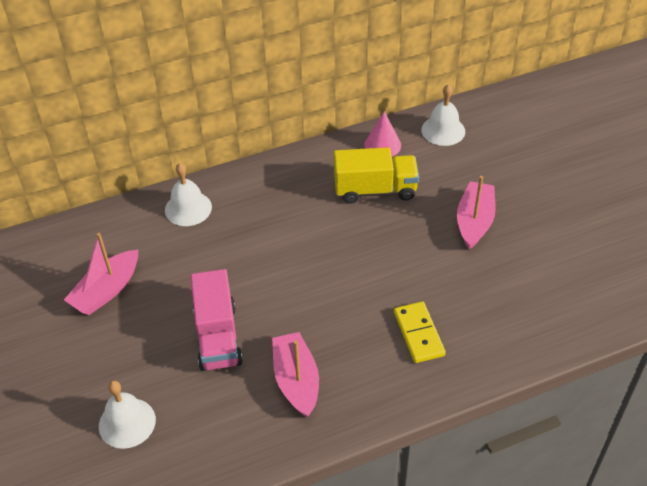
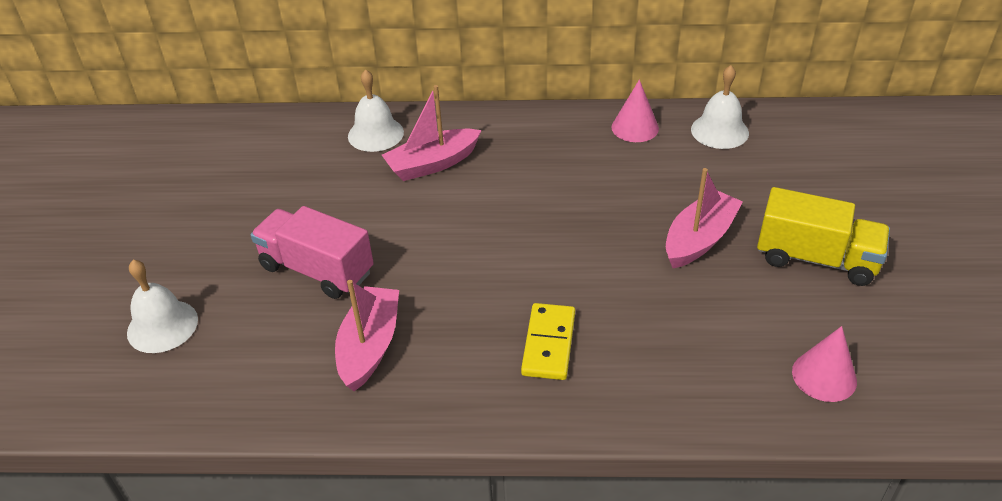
camera: 25 degrees right, 5 degrees down
pink boat [64,233,138,315] -> pink boat moved to [382,85,481,181]
pink truck [191,269,243,371] -> pink truck turned 105 degrees clockwise [251,206,374,299]
yellow truck [334,147,419,204] -> yellow truck moved to [757,187,890,286]
none -> pink cone [792,326,857,402]

